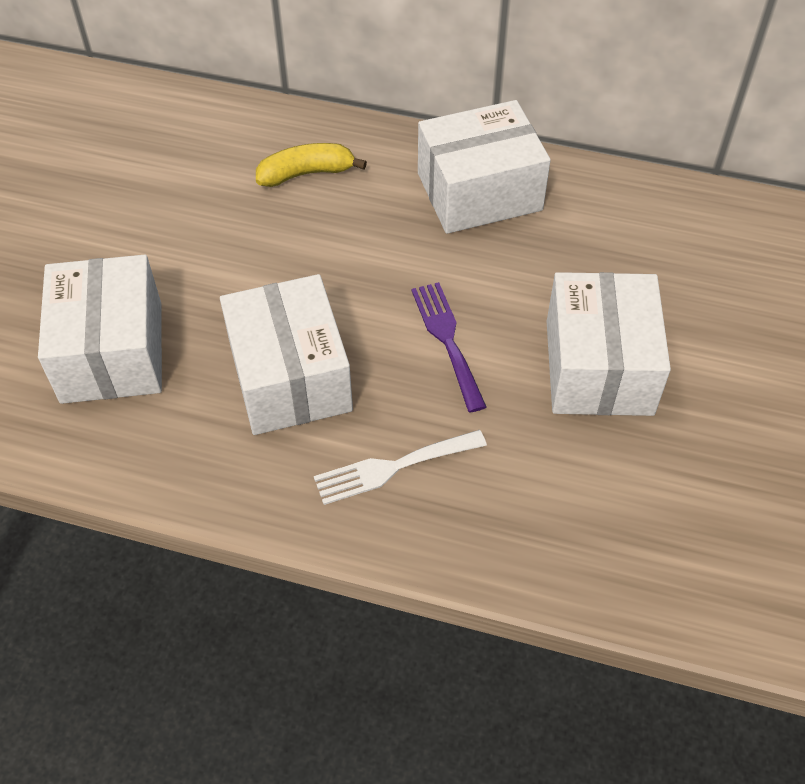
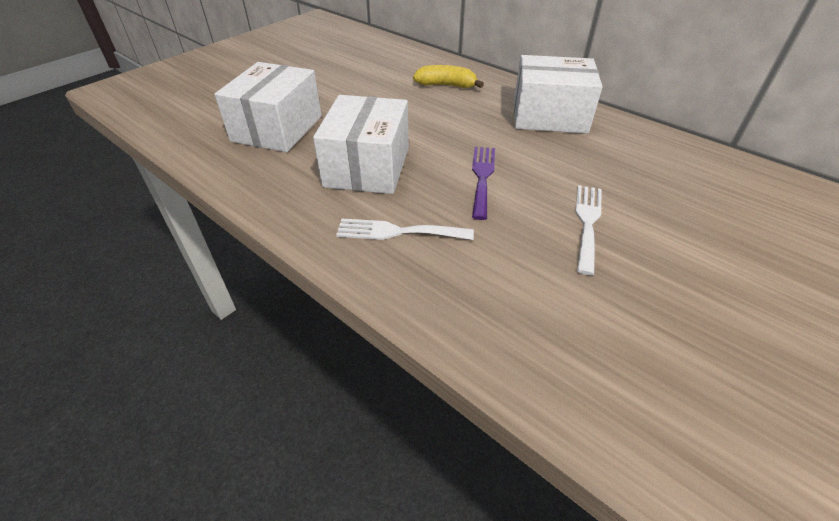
camera: 25 degrees right, 10 degrees down
white box [547,272,671,416] -> white fork [575,185,602,275]

